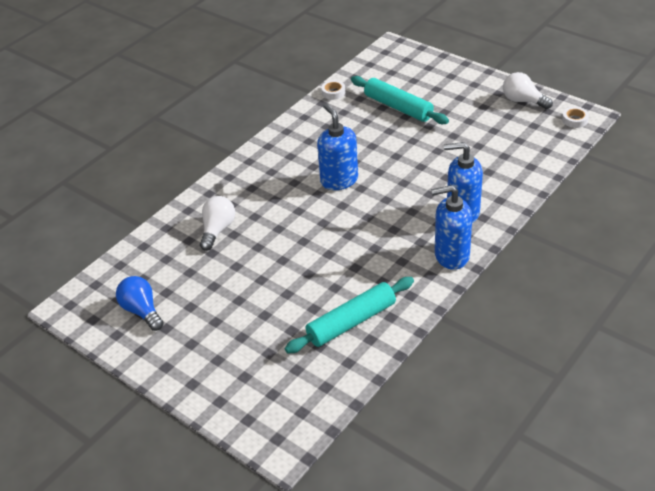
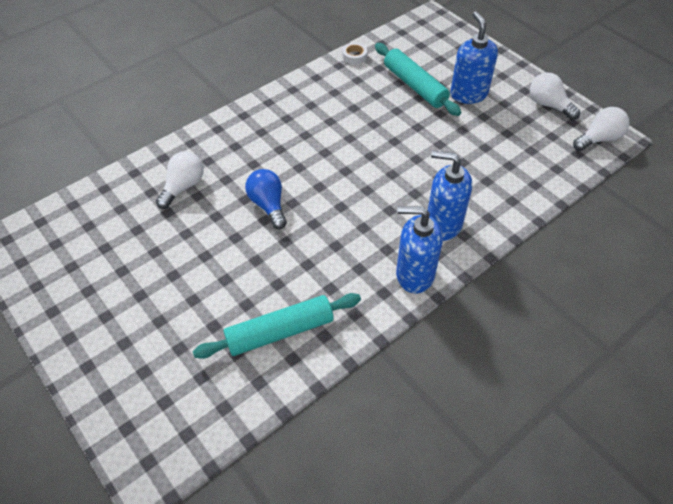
camera: 10 degrees right, 10 degrees up
blue light bulb [116,276,164,331] -> blue light bulb moved to [245,169,287,229]
blue soap dispenser [317,103,358,190] -> blue soap dispenser moved to [450,11,498,104]
white tape [562,107,589,128] -> white light bulb [573,107,630,151]

